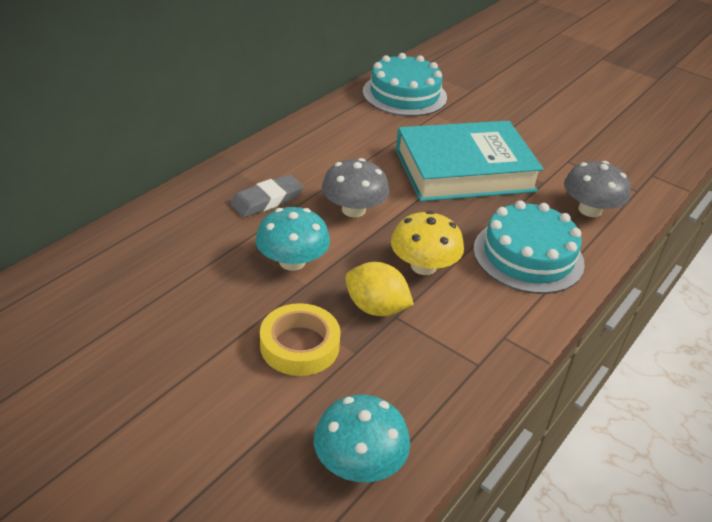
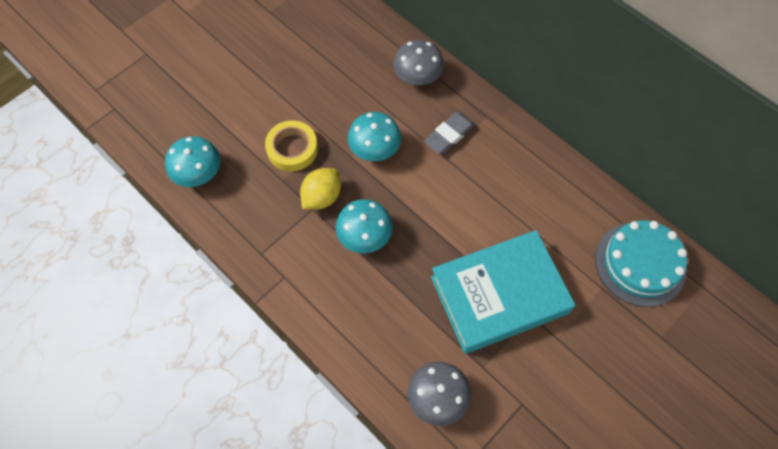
camera: 100 degrees right, 25 degrees up
grey eraser [230,174,303,218] -> grey eraser turned 75 degrees clockwise [424,112,475,154]
grey mushroom [322,158,389,217] -> grey mushroom moved to [393,40,444,85]
yellow mushroom [391,211,464,275] -> turquoise mushroom [335,199,393,253]
turquoise book [396,121,544,201] -> turquoise book turned 75 degrees clockwise [431,230,575,354]
turquoise cake [473,200,585,294] -> none

